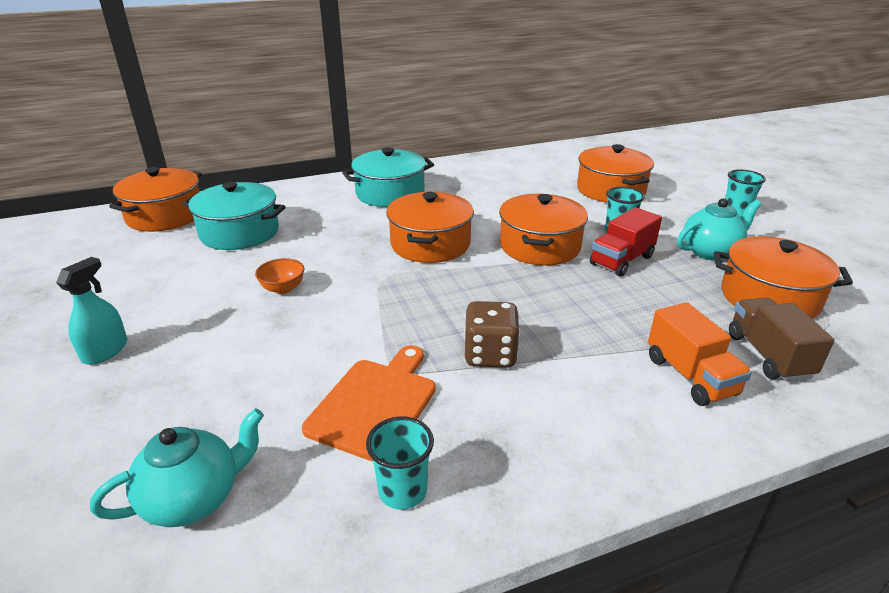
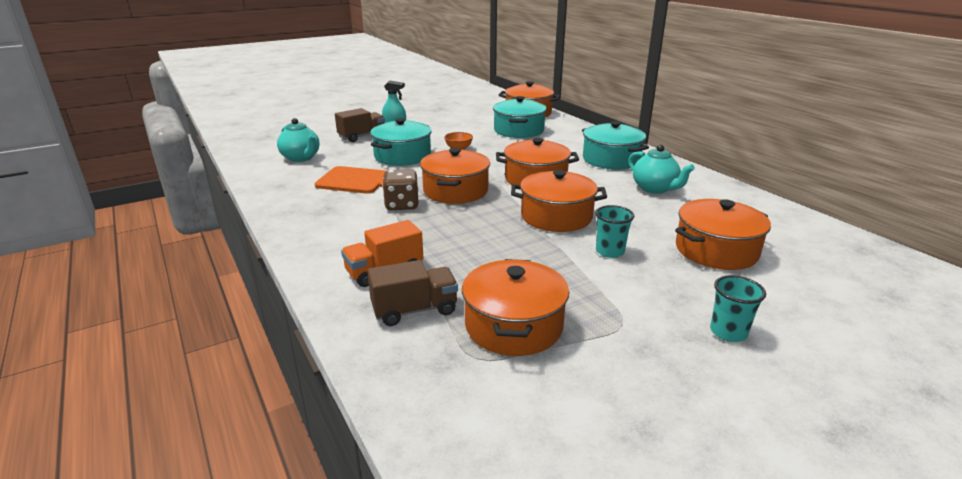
camera: 80 degrees right, 5 degrees down
turquoise cup [366,416,434,510] -> none
red truck [590,207,662,277] -> none
turquoise teapot [677,198,761,261] -> turquoise teapot moved to [628,145,695,194]
none -> brown truck [335,108,385,142]
none -> turquoise pot [370,118,432,166]
none -> orange pot [420,148,490,204]

